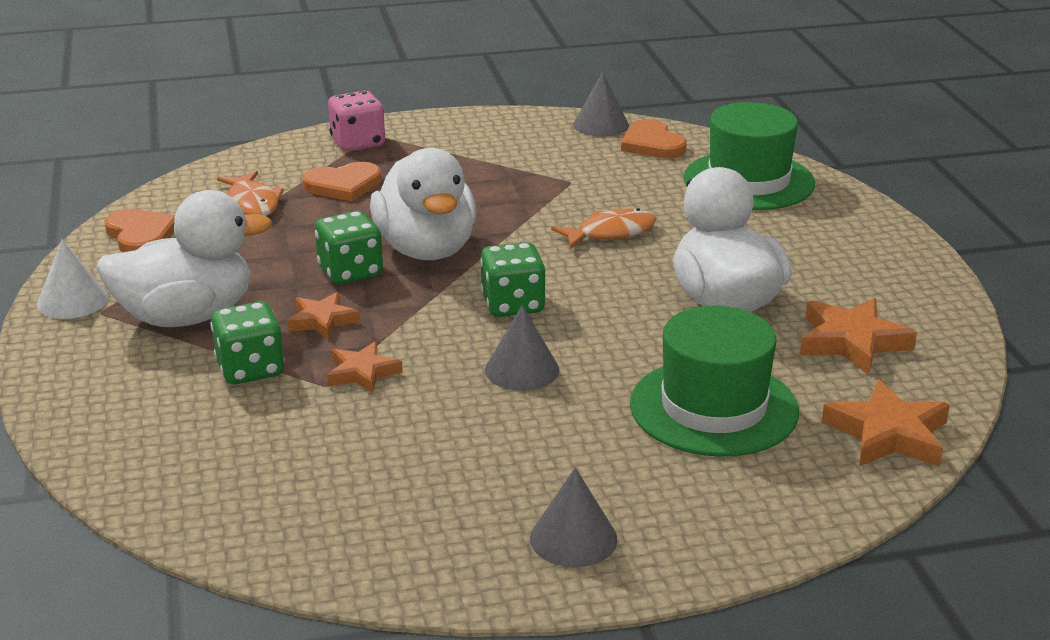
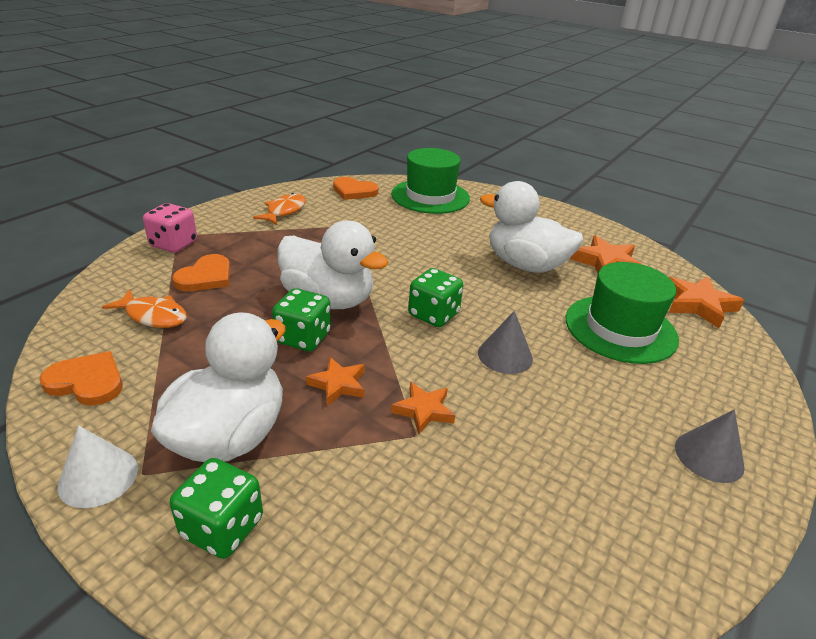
camera: 45 degrees left, 5 degrees up
green dice [210,301,285,384] -> green dice moved to [170,458,263,559]
orange fish [551,208,656,249] -> orange fish moved to [253,193,306,225]
grey cone [573,72,629,137] -> none

